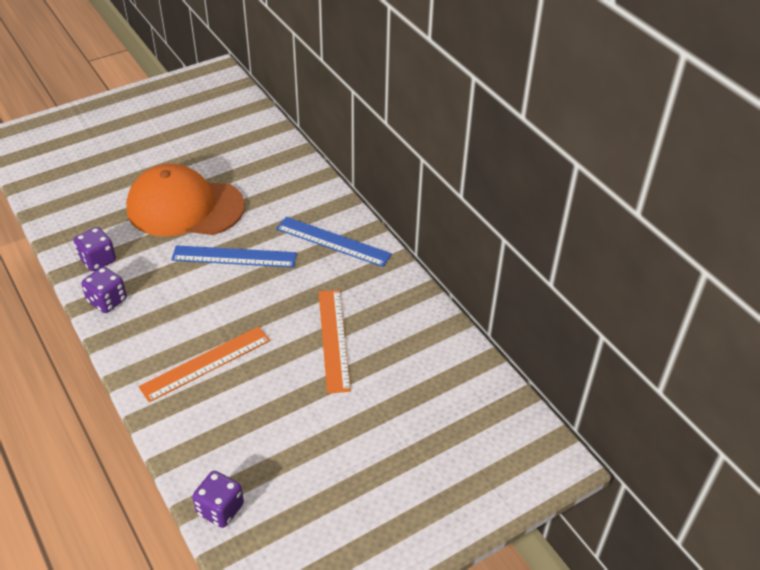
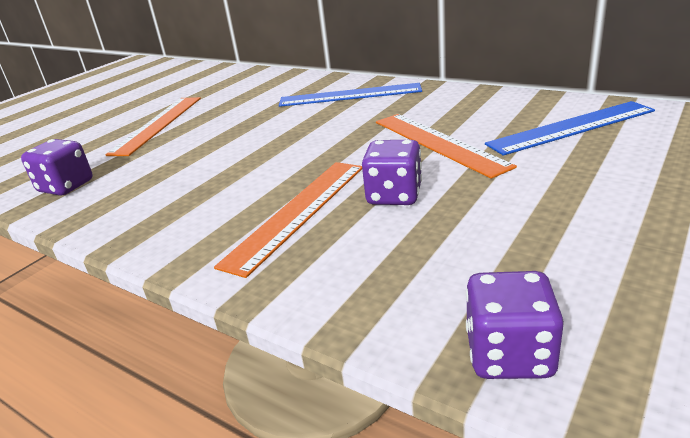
camera: 20 degrees left, 15 degrees down
purple dice [81,267,127,313] -> purple dice moved to [362,140,422,205]
orange cap [126,164,245,236] -> orange ruler [105,97,201,156]
blue ruler [171,245,297,268] -> blue ruler moved to [485,101,655,156]

